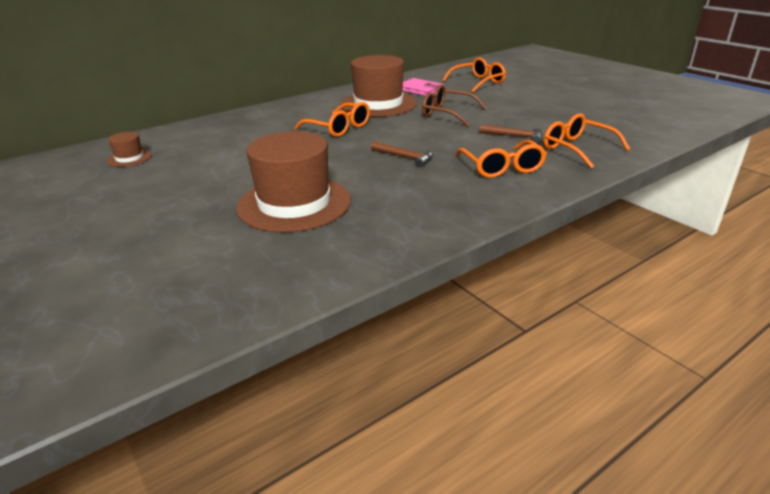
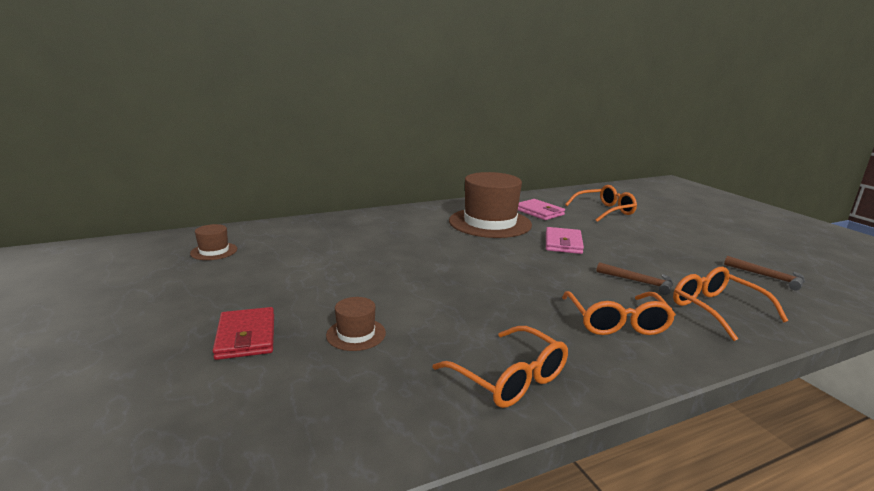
camera: 10 degrees right, 10 degrees down
brown hat [236,131,351,233] -> brown hat [326,297,386,351], size x0.44
orange glasses [295,102,370,137] -> orange glasses moved to [432,326,568,408]
brown hammer [371,141,433,167] -> brown hammer moved to [724,256,805,290]
brown glasses [422,84,487,126] -> pink wallet [546,227,584,254]
none -> red wallet [213,307,274,360]

